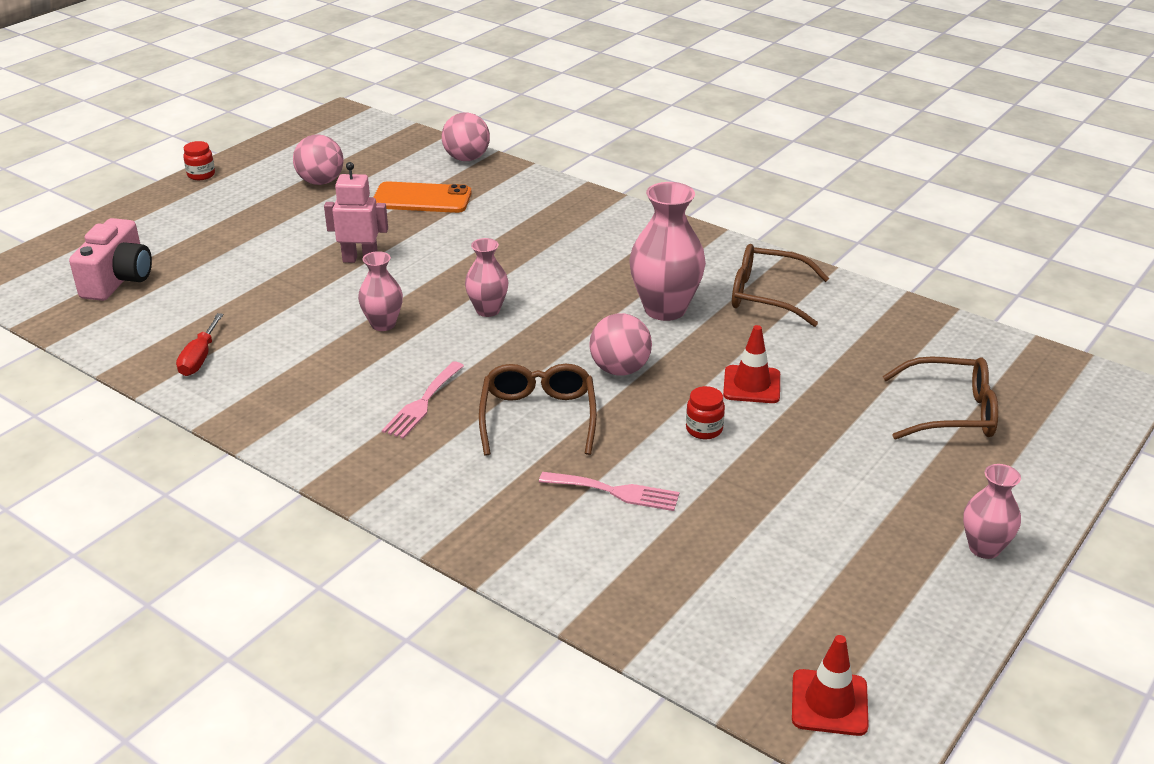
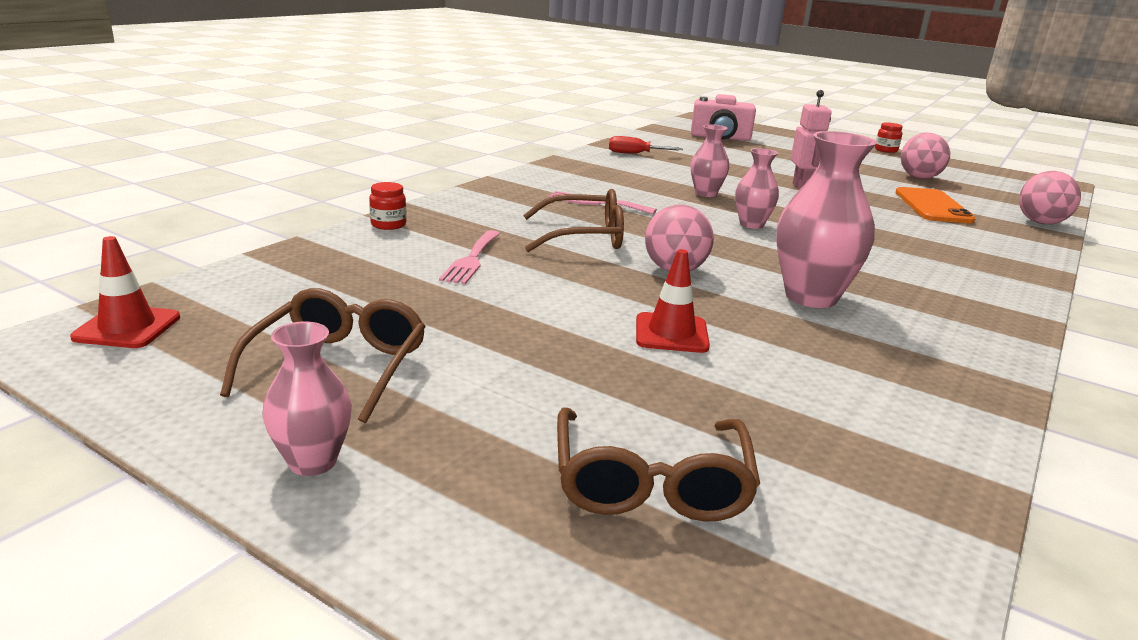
camera: 85 degrees right, 10 degrees down
red jar [686,386,725,439] -> red jar moved to [369,182,407,230]
brown glasses [732,244,829,327] -> brown glasses moved to [220,288,426,423]

